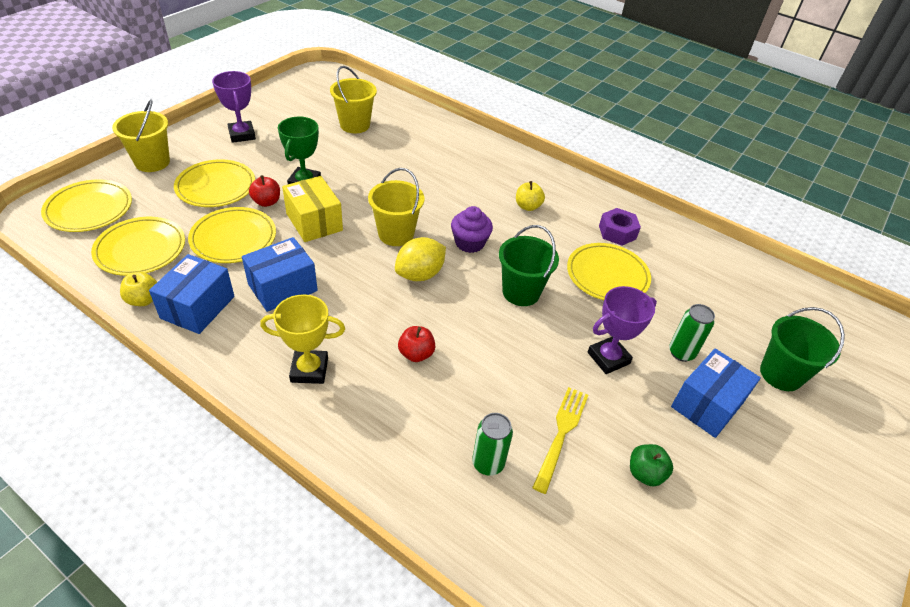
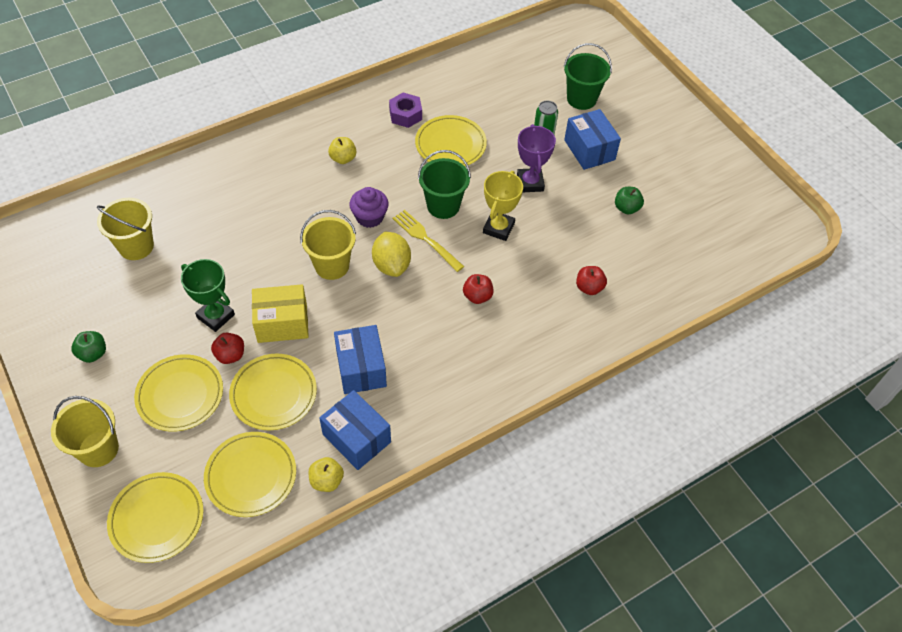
camera: 65 degrees left, 10 degrees up
purple trophy [212,71,256,143] -> green apple [71,331,106,363]
yellow trophy [260,294,345,384] -> yellow trophy moved to [483,171,523,241]
green can [472,413,513,476] -> red apple [576,266,607,295]
yellow fork [532,387,588,494] -> yellow fork moved to [392,210,464,272]

